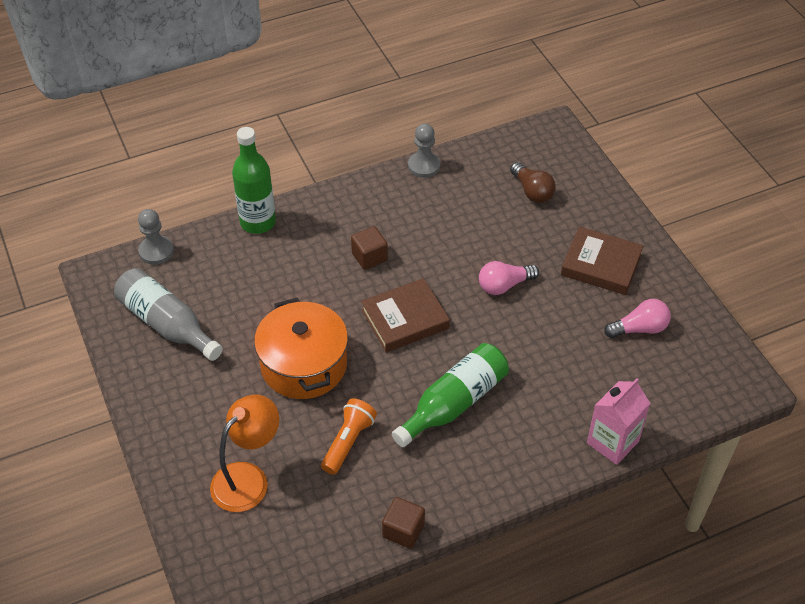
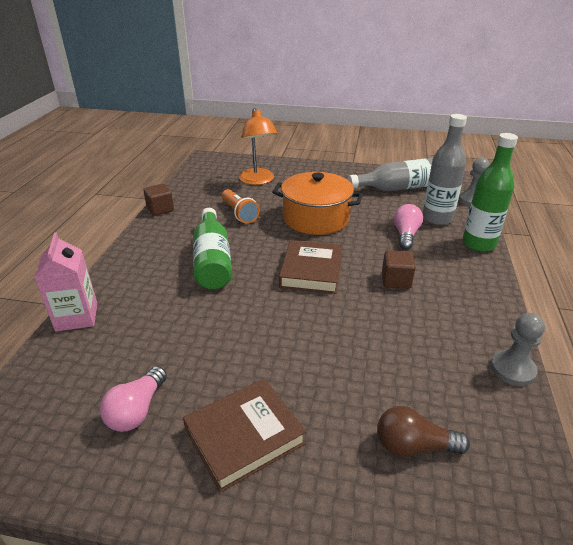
camera: 125 degrees right, 15 degrees down
pink light bulb [479,261,539,295] -> pink light bulb moved to [394,204,423,250]
none -> grey bottle [423,114,467,225]

